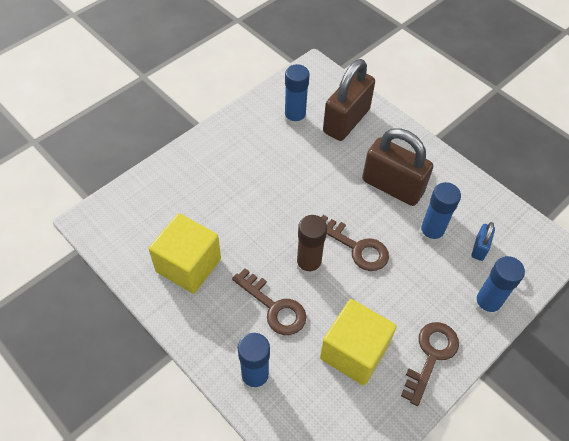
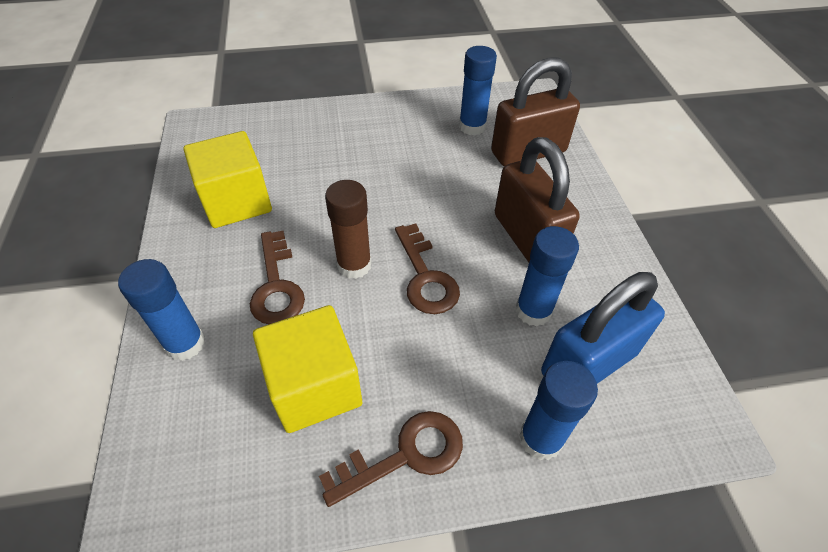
camera: 35 degrees right, 5 degrees down
blue padlock [471,222,495,261] -> blue padlock [541,272,665,384], size x2.17

